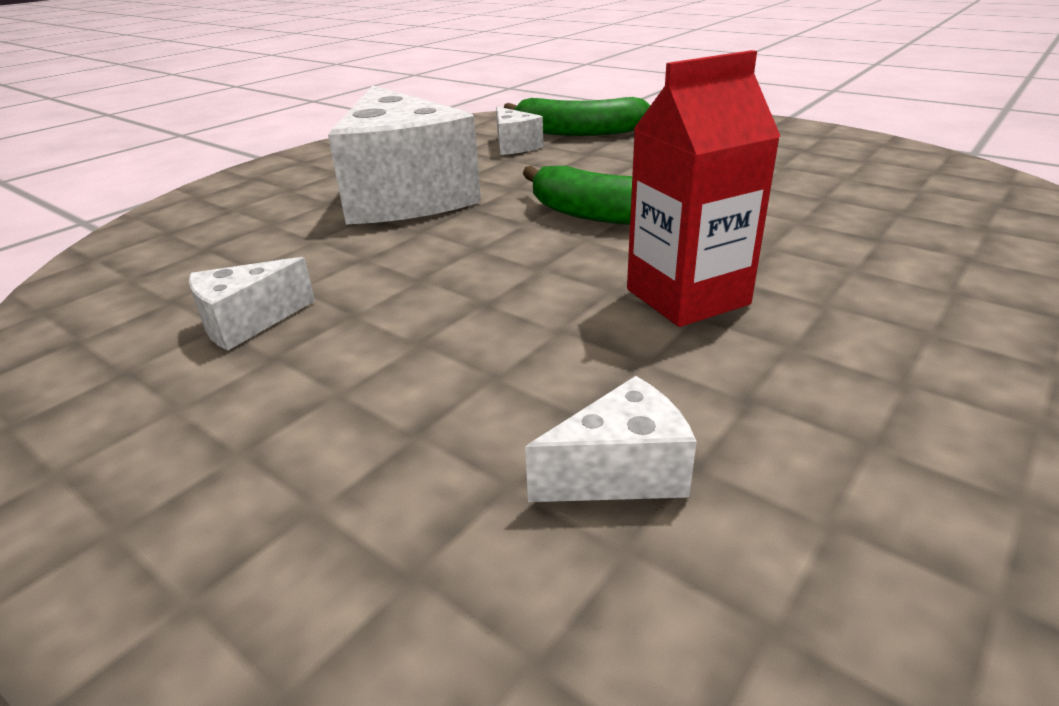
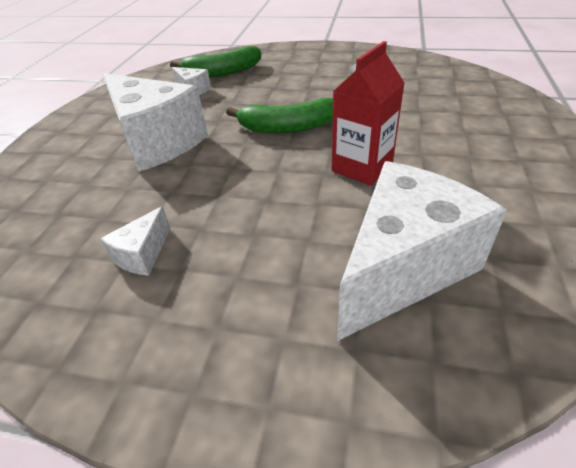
camera: 25 degrees left, 10 degrees up
white cheese [525,376,697,502] -> white cheese [337,161,507,341], size x2.33

